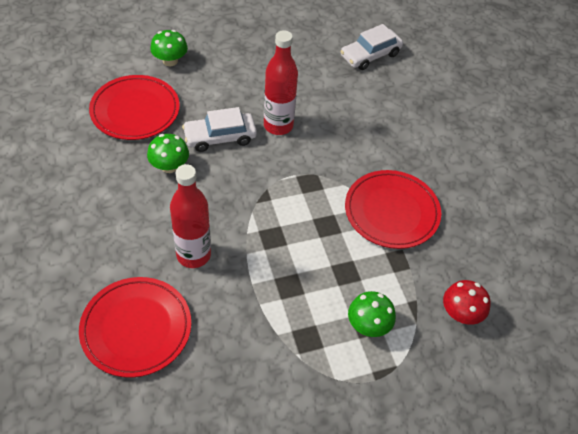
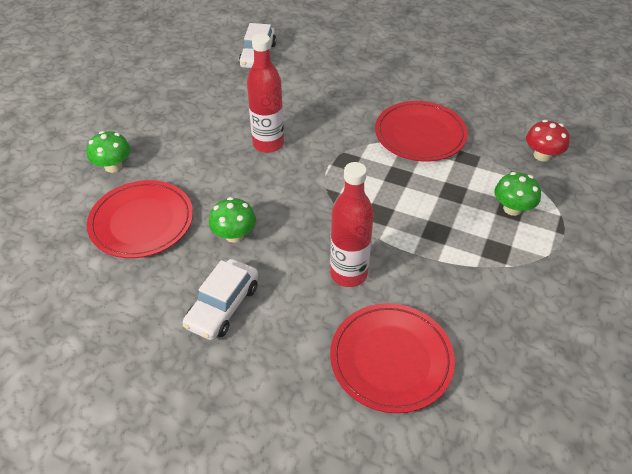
camera: 45 degrees left, 5 degrees down
white car [182,107,257,152] -> white car moved to [183,259,258,340]

